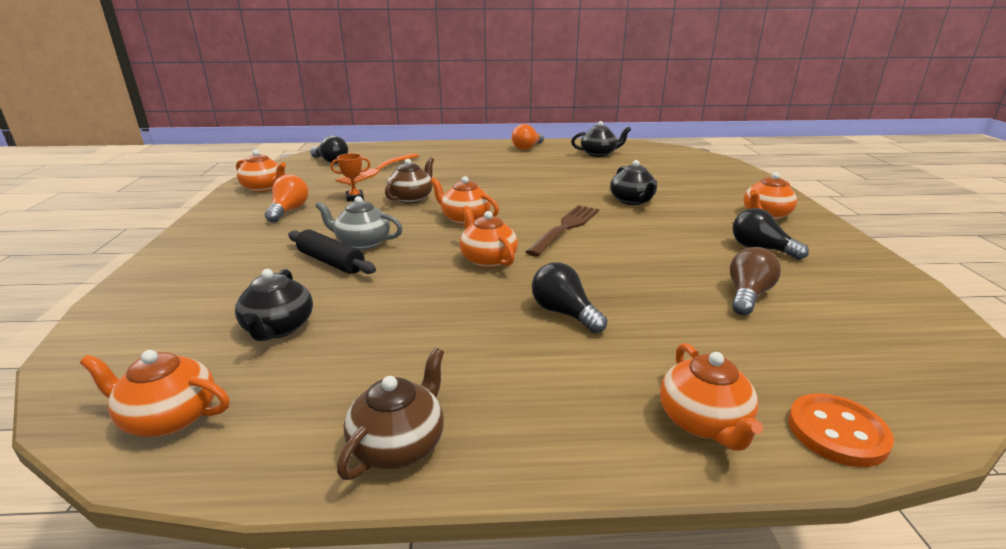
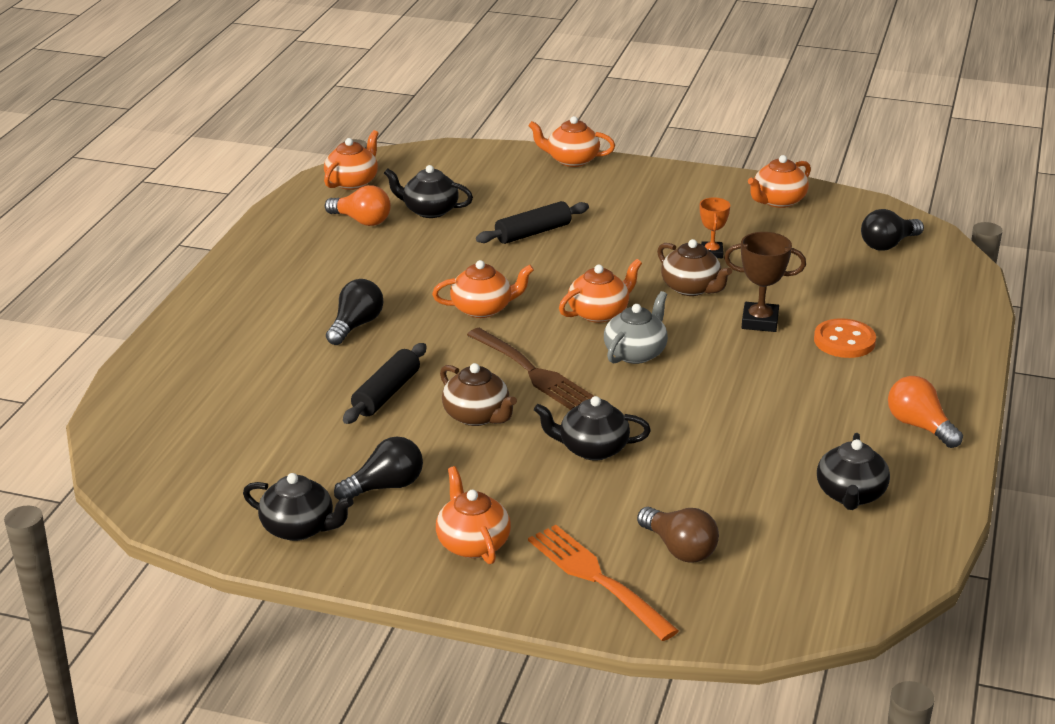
camera: 110 degrees right, 5 degrees up
orange light bulb [265,175,308,223] -> orange light bulb moved to [325,185,391,226]
grey teapot [315,196,403,250] -> grey teapot moved to [604,291,668,364]
orange fork [336,153,419,185] -> orange fork moved to [528,525,679,641]
brown teapot [337,348,444,480] -> brown teapot moved to [440,363,517,426]
black light bulb [532,262,607,334] -> black light bulb turned 45 degrees counterclockwise [326,279,384,345]
orange teapot [660,343,763,451] -> orange teapot moved to [528,116,615,167]
brown light bulb [730,247,781,315] -> brown light bulb moved to [637,507,719,563]
orange button [788,393,894,467] -> orange button moved to [814,318,876,358]
none -> black teapot [243,473,353,541]
none -> black rolling pin [343,343,427,424]
none -> brown trophy [724,232,806,332]

